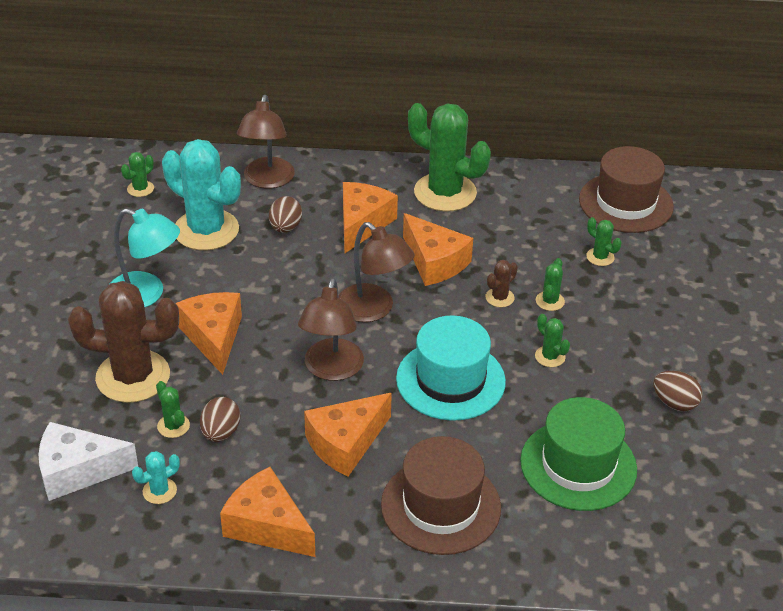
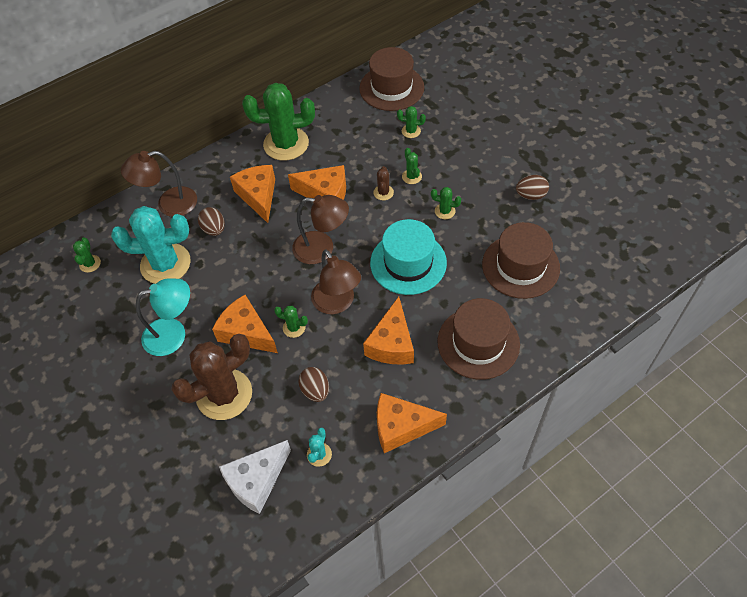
camera: 35 degrees left, 15 degrees up
green cactus [156,381,190,438] -> green cactus moved to [274,306,308,338]
brown lamp [237,95,295,188] -> brown lamp turned 105 degrees clockwise [121,151,197,217]
green hat [520,397,637,511] -> brown hat [482,222,560,299]

